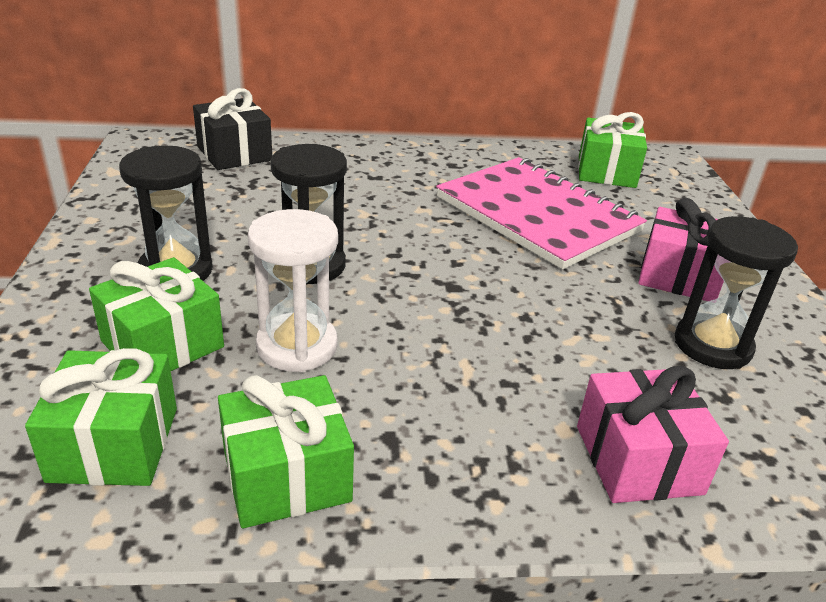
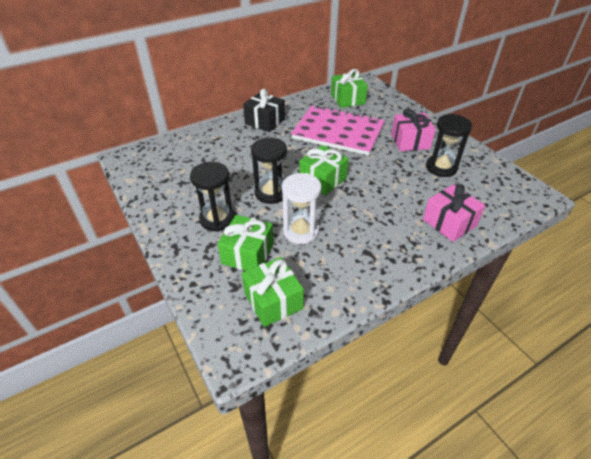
camera: 25 degrees left, 10 degrees up
black gift [193,88,272,170] -> black gift moved to [243,89,285,132]
green gift [218,375,354,528] -> green gift moved to [299,145,349,195]

